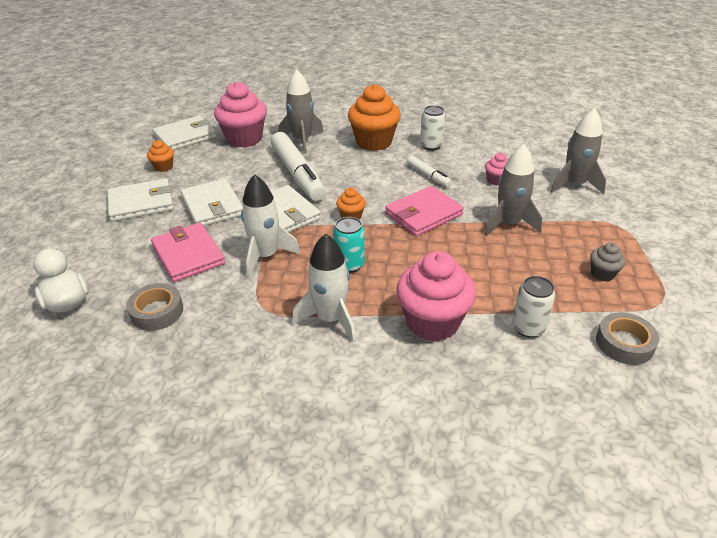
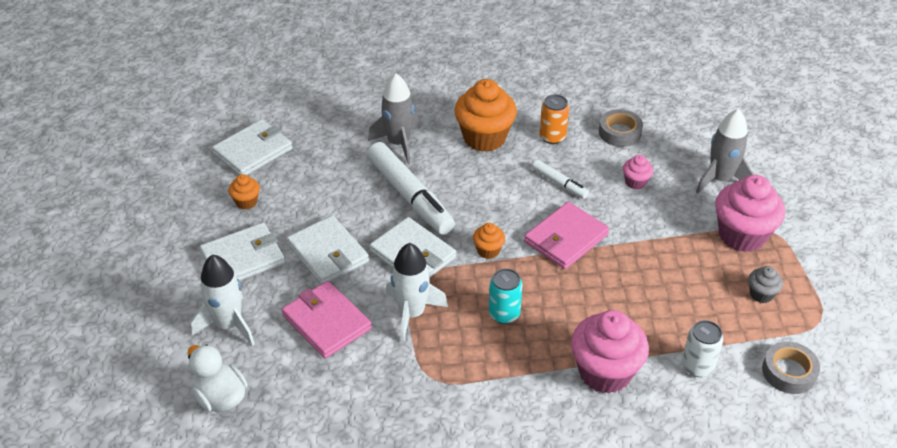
camera: 10 degrees left, 5 degrees up
grey tape [127,283,183,331] -> grey tape moved to [599,109,643,147]
pink cupcake [214,81,267,148] -> pink cupcake moved to [715,175,785,252]
white rocket [292,234,356,342] -> white rocket moved to [191,254,255,346]
white can [420,105,446,150] -> orange can [539,94,569,144]
grey rocket [484,144,542,236] -> none

